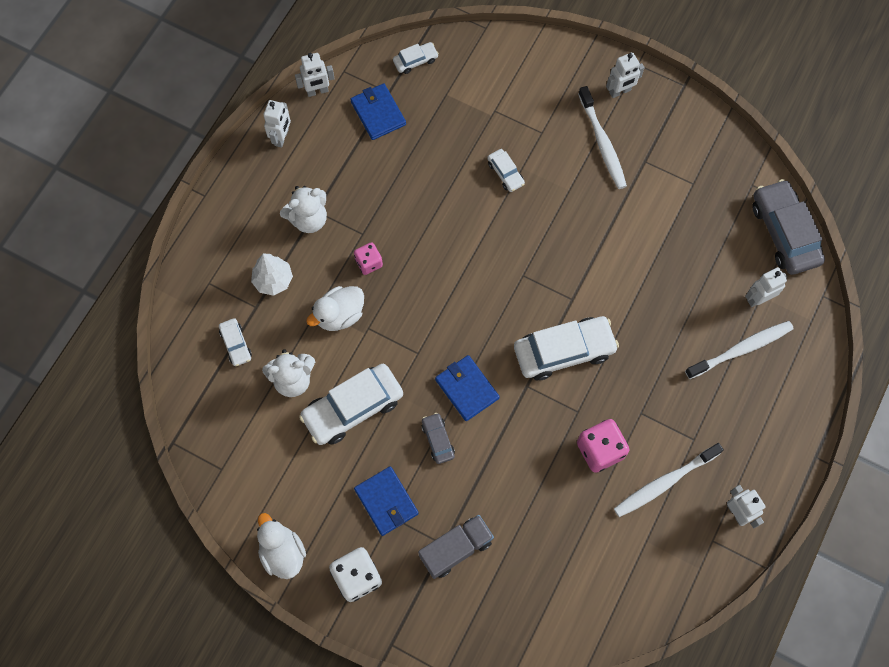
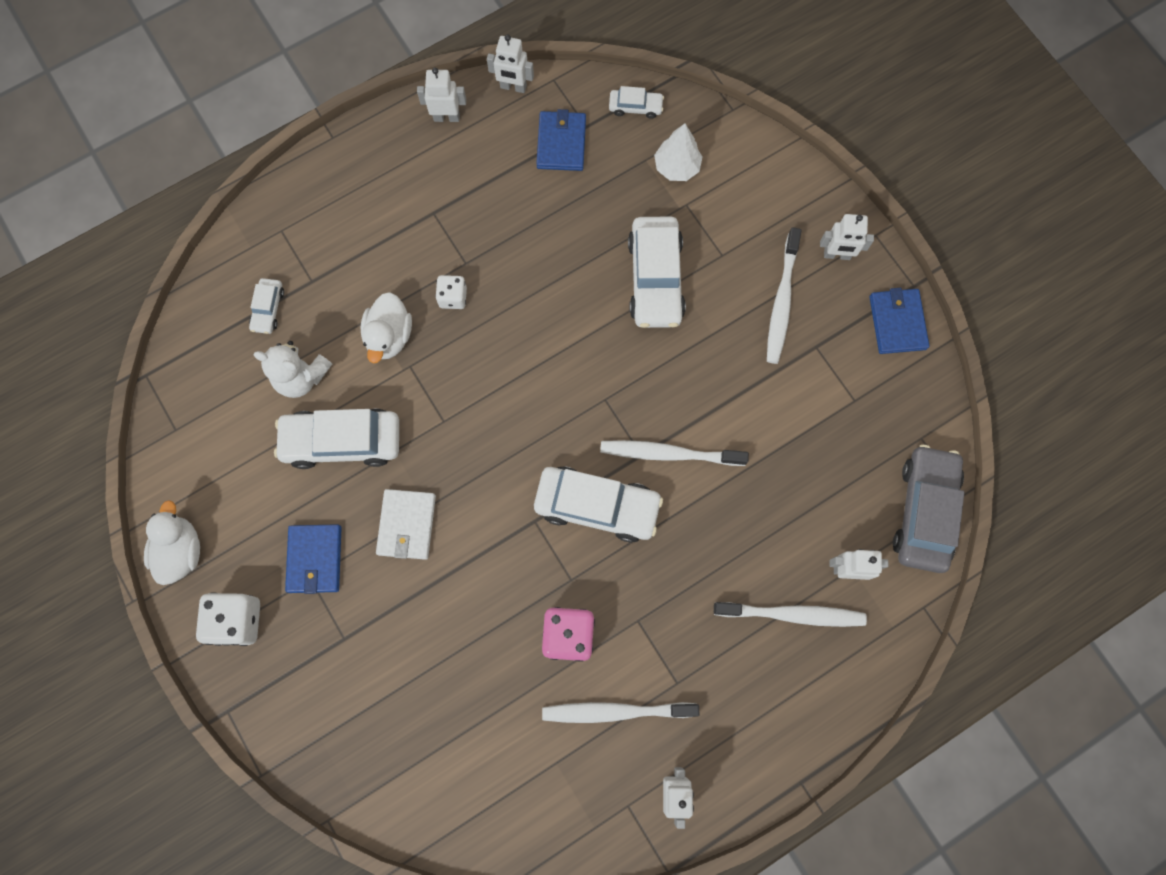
camera: 30 degrees right, 5 degrees up
white tree [251,254,293,296] -> white tree moved to [654,124,702,181]
white robot [264,100,291,148] -> white robot turned 135 degrees counterclockwise [417,67,466,122]
white teddy bear [280,186,327,233] -> none
white duck [306,286,364,331] -> white duck turned 75 degrees counterclockwise [360,292,412,364]
pink dice [354,242,383,275] -> white dice [435,275,467,309]
grey truck [418,515,494,579] -> none
grey car [422,413,455,464] -> white wallet [376,489,436,560]
blue wallet [435,355,500,421] -> blue wallet moved to [869,288,930,354]
white car [487,149,525,192] -> white car [628,216,686,328], size x2.05
none -> white toothbrush [600,440,749,466]

